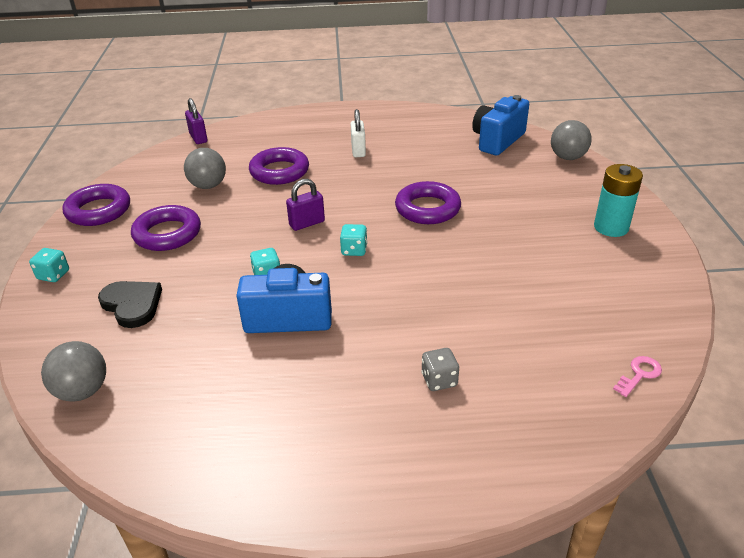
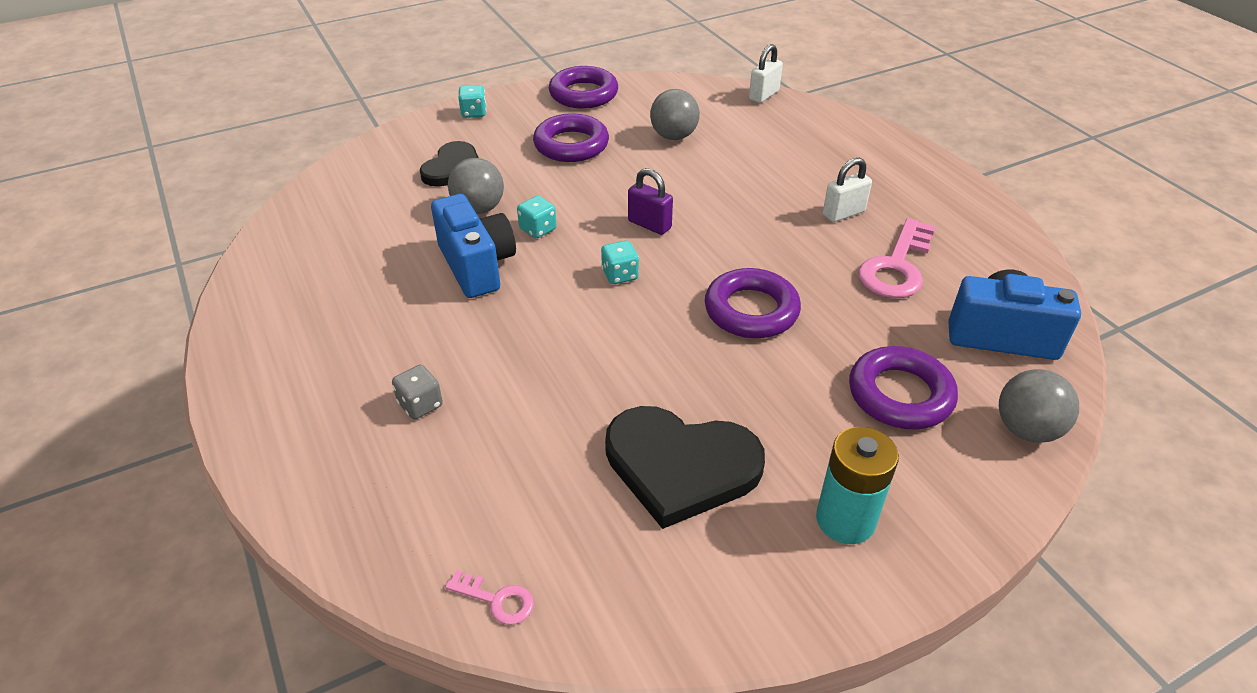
camera: 65 degrees right, 5 degrees up
grey ball [41,341,106,402] -> grey ball moved to [448,158,504,214]
purple padlock [185,98,207,144] -> white padlock [749,44,783,103]
purple ring [249,147,309,185] -> purple ring moved to [849,346,958,430]
none -> black heart [605,406,765,529]
none -> pink key [858,218,936,299]

